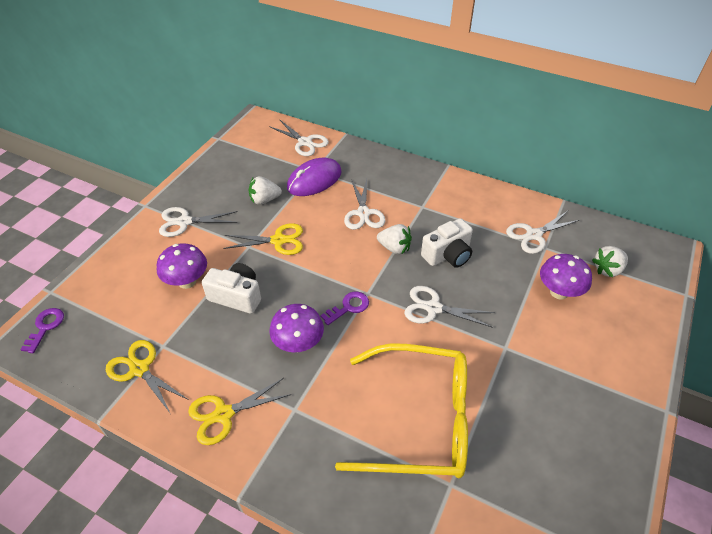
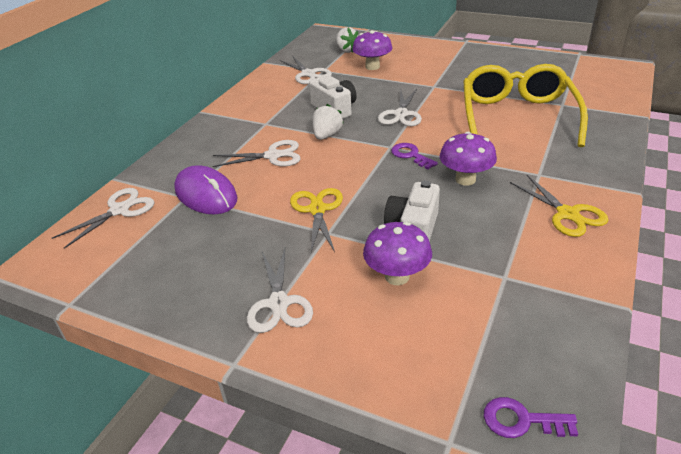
camera: 90 degrees left, 10 degrees down
yellow scissors [105,340,189,413] -> none
white strawberry [249,176,282,205] -> none

